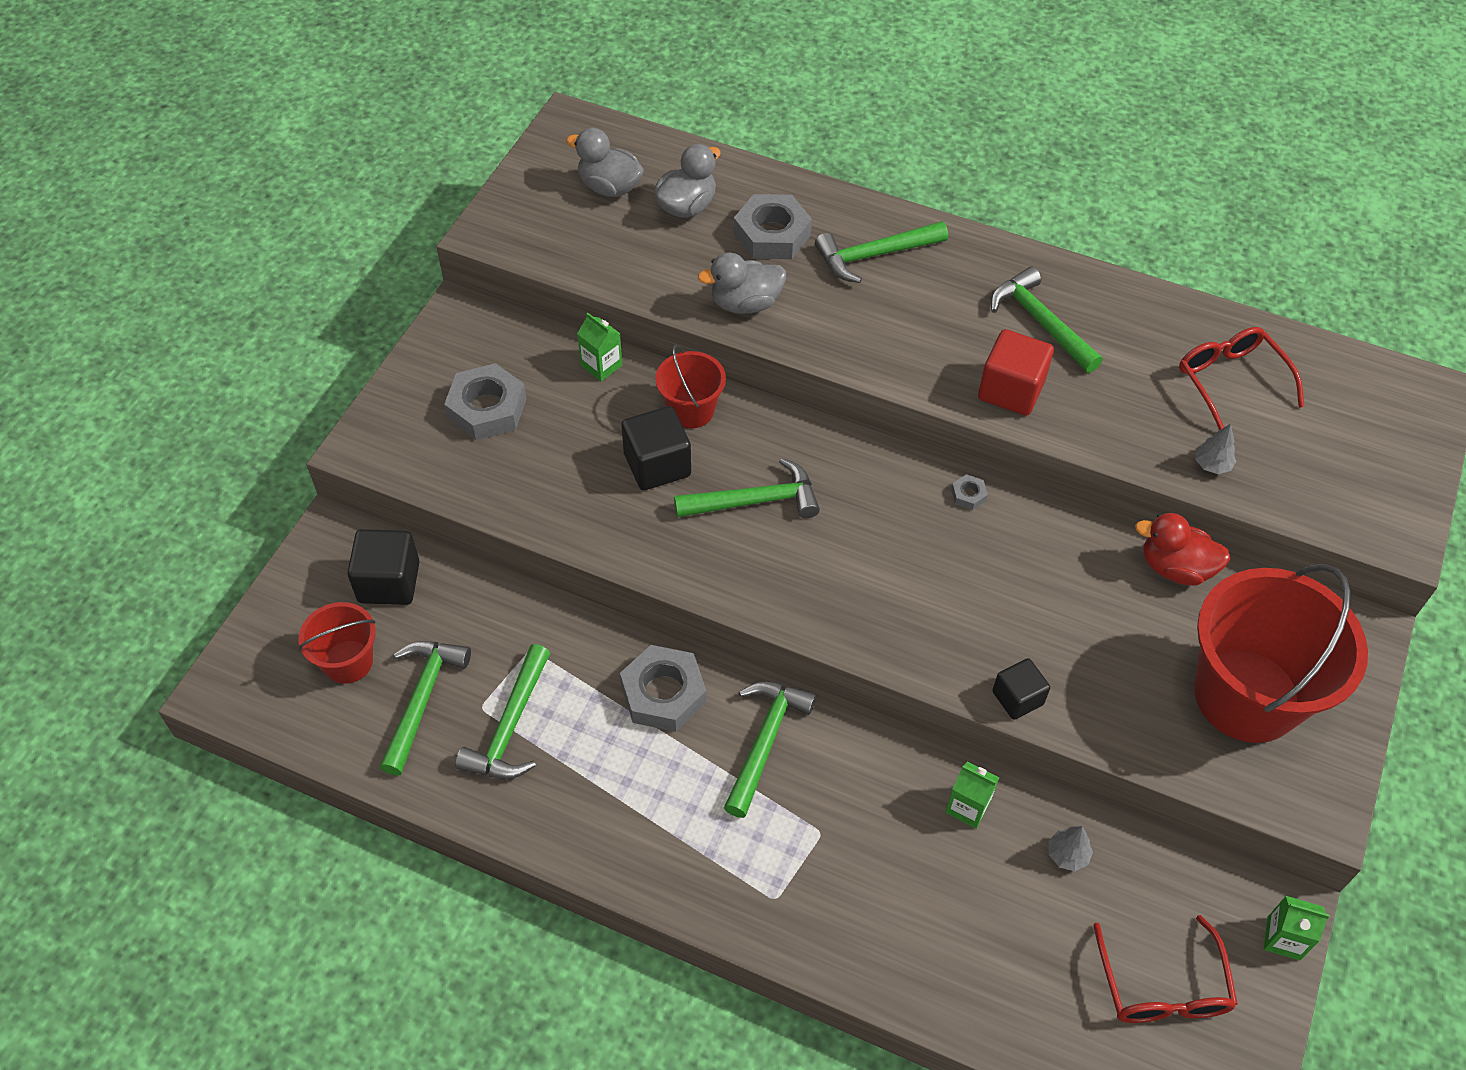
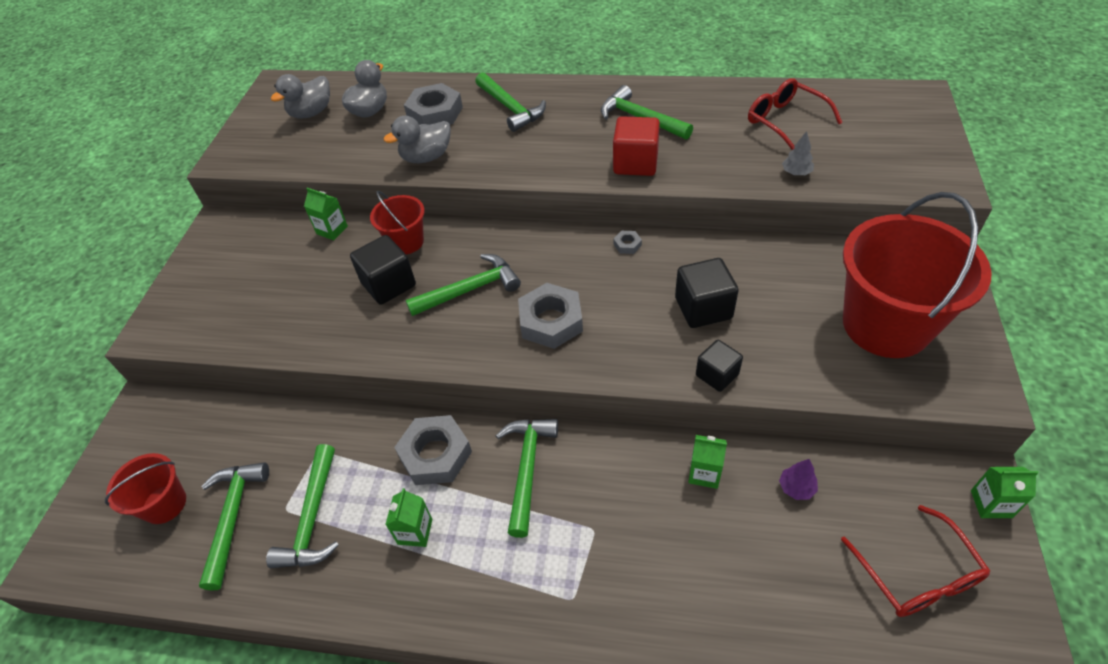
camera: 10 degrees left, 5 degrees down
black cube [347,529,420,605] -> black cube moved to [675,258,739,328]
grey nut [444,363,527,440] -> grey nut moved to [518,283,583,349]
grey duck [566,128,644,197] -> grey duck turned 60 degrees counterclockwise [271,74,330,118]
green hammer [815,221,948,283] -> green hammer turned 90 degrees counterclockwise [475,72,546,132]
grey tree [1049,826,1093,871] -> purple tree [779,459,818,500]
red duck [1135,513,1231,585] -> none
none -> green carton [385,488,433,547]

